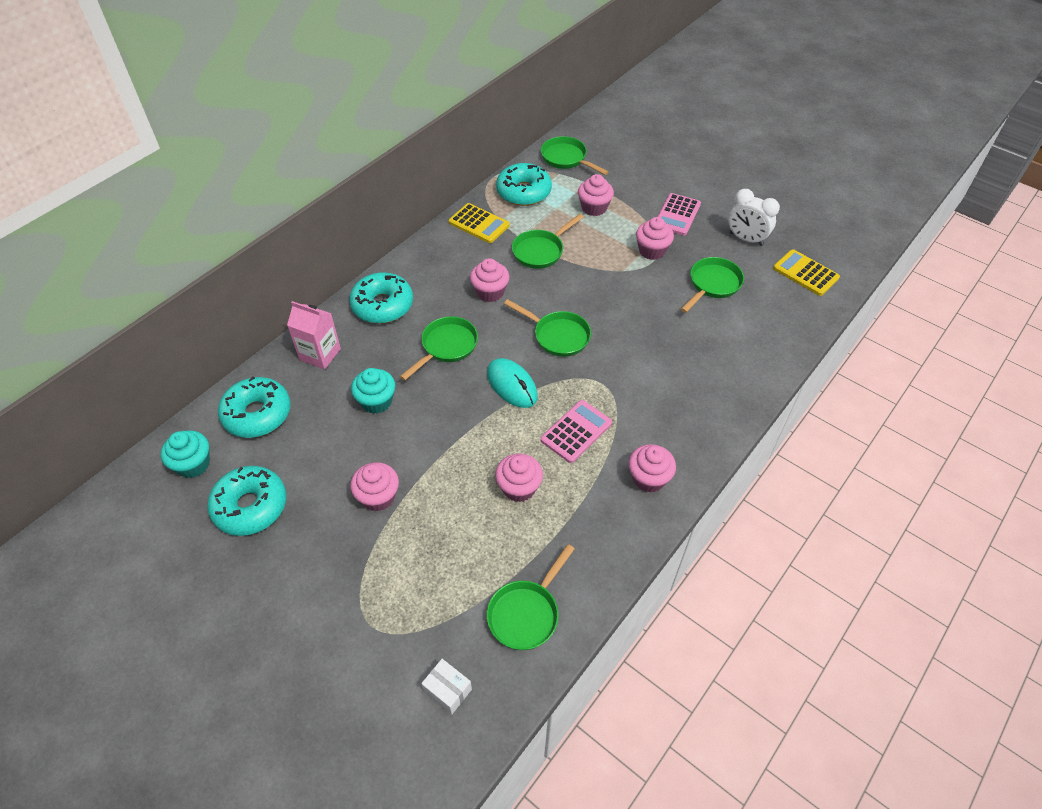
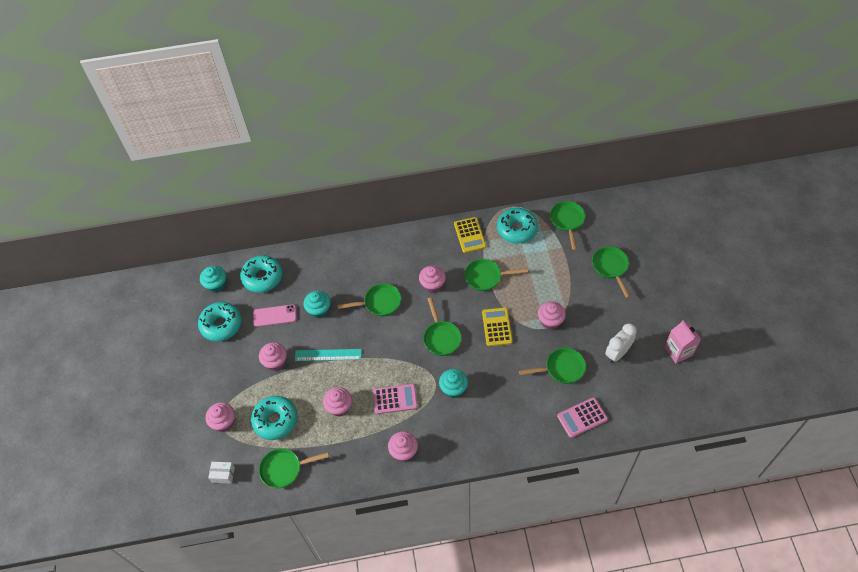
camera: 45 degrees right, 5 degrees up
pink carton [287,301,341,370] -> pink carton moved to [664,320,701,363]
turquoise donut [349,272,413,324] -> turquoise donut moved to [251,396,297,440]
white box [421,659,472,714] -> white box turned 75 degrees counterclockwise [208,462,235,484]
turquoise mouse [487,358,538,408] -> none
pink cupcake [578,174,614,216] -> pink cupcake moved to [206,402,235,432]
pink calculator [658,193,701,236] -> pink calculator moved to [557,397,608,438]
white clock [728,189,780,246] -> white clock turned 60 degrees clockwise [605,323,637,363]
yellow calculator [773,249,840,296] -> yellow calculator moved to [482,307,513,346]
none -> pink phone [253,304,297,327]
none -> turquoise ruler [295,349,362,361]
none -> turquoise cupcake [439,369,468,398]
none -> green pan [592,246,631,298]

